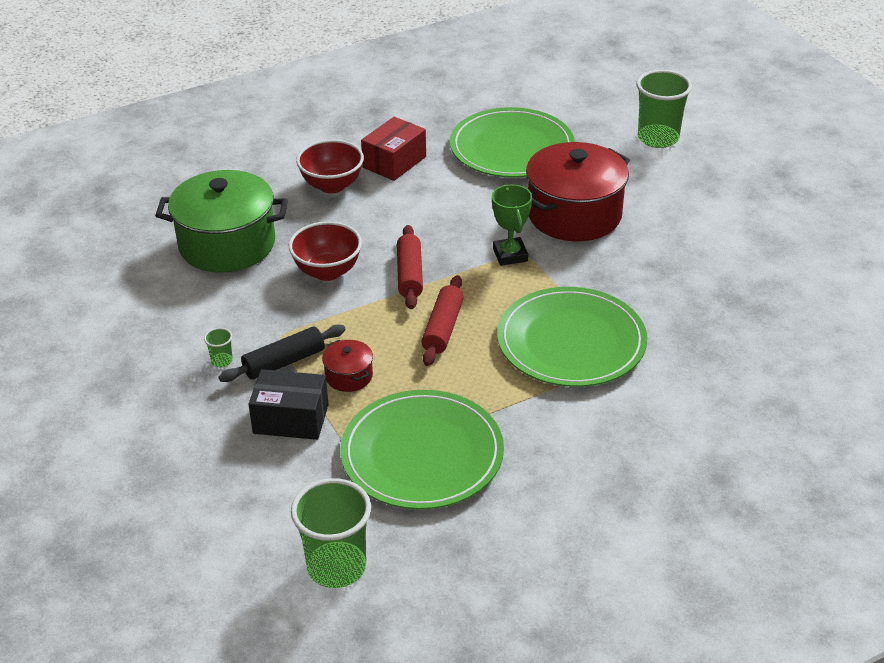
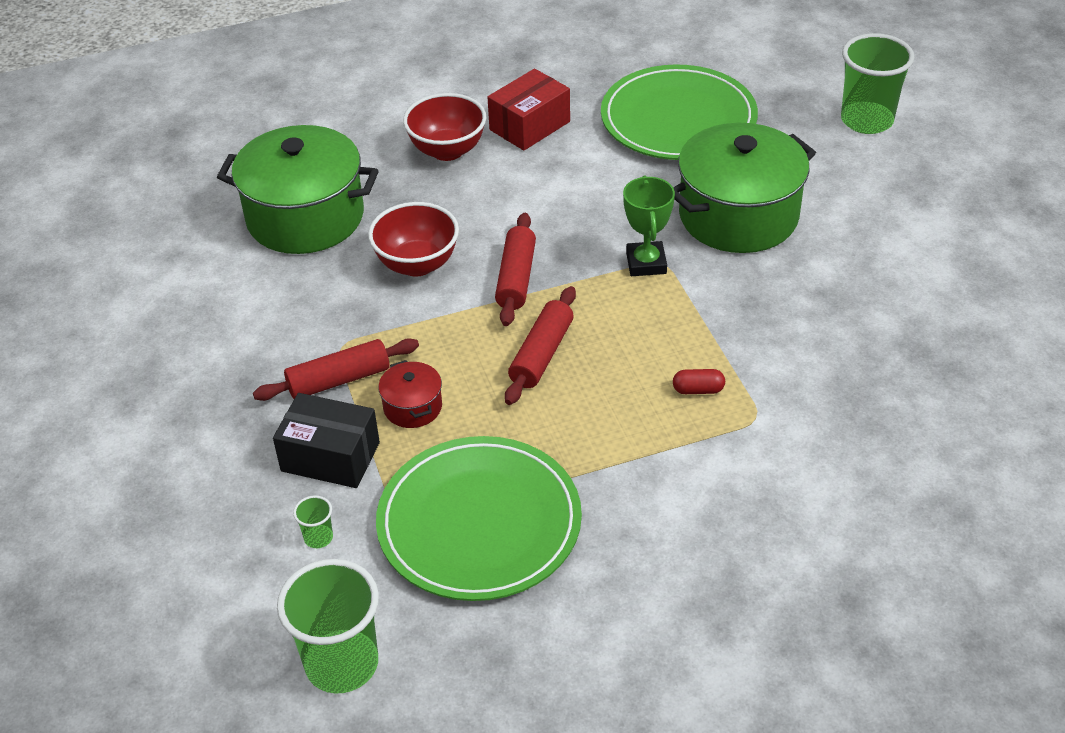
camera: 10 degrees right, 5 degrees up
green cup [204,328,233,367] -> green cup moved to [293,496,333,548]
black rolling pin [219,325,345,382] -> red rolling pin [253,338,419,401]
green plate [497,287,647,387] -> red capsule [673,369,725,394]
red pot [526,142,630,242] -> green pot [673,123,816,253]

